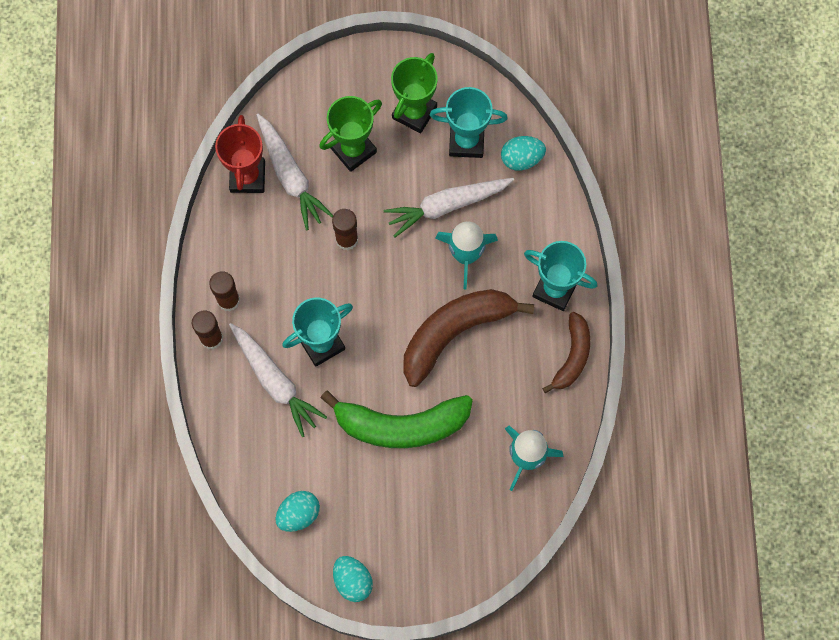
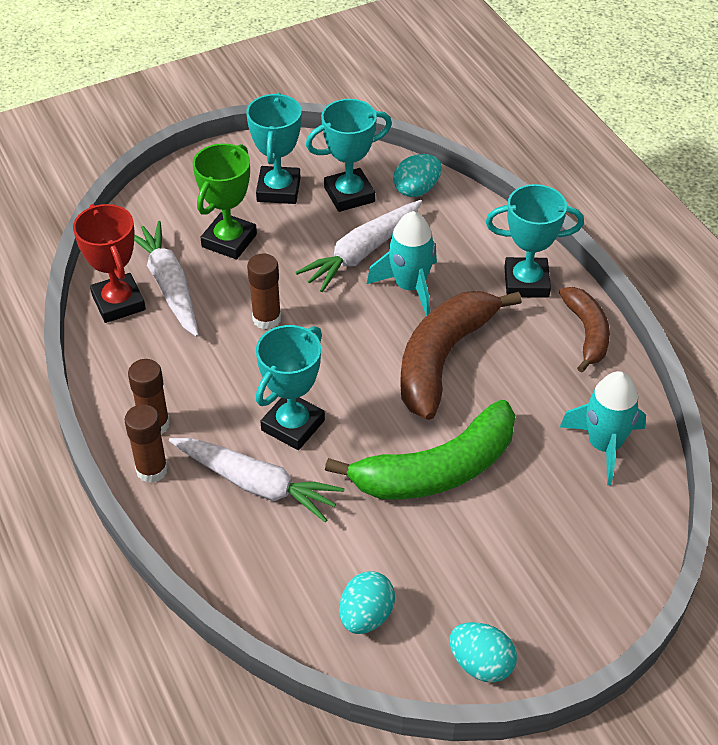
camera: 25 degrees left, 25 degrees down
white carrot [256,114,333,230] -> white carrot turned 150 degrees counterclockwise [134,221,199,337]
green trophy [391,53,438,133] -> turquoise trophy [246,93,302,204]

